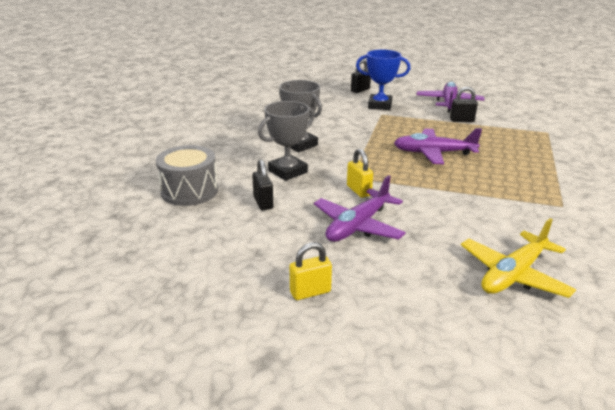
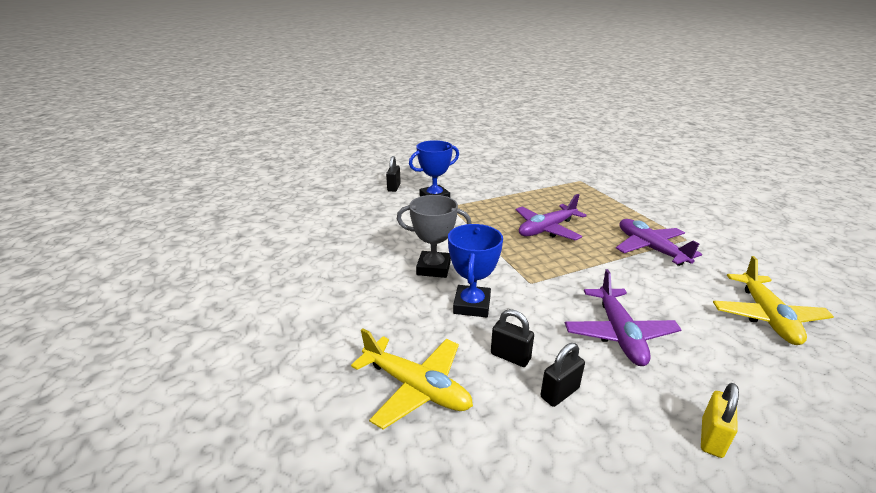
camera: 40 degrees left, 0 degrees up
grey drum [156,145,218,206] -> yellow plane [351,328,473,429]
grey trophy [258,101,315,181] -> blue trophy [448,224,503,317]
yellow padlock [347,149,373,198] -> none
purple plane [416,81,485,112] -> purple plane moved to [616,219,702,266]
black padlock [450,86,478,122] -> black padlock moved to [541,343,585,407]

